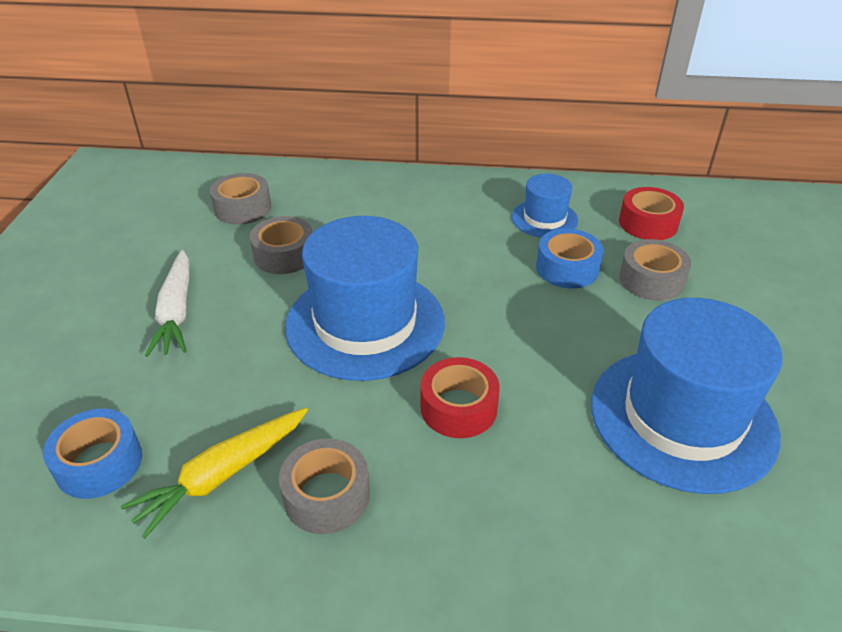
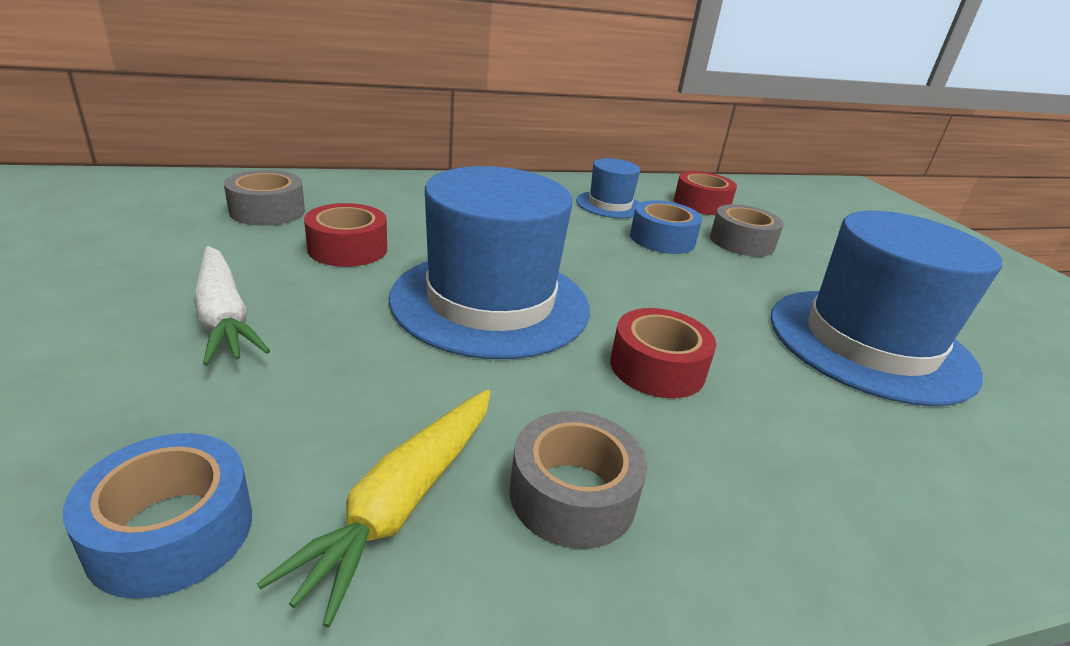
camera: 25 degrees left, 10 degrees down
grey tape [250,216,313,274] -> red tape [304,203,387,267]

